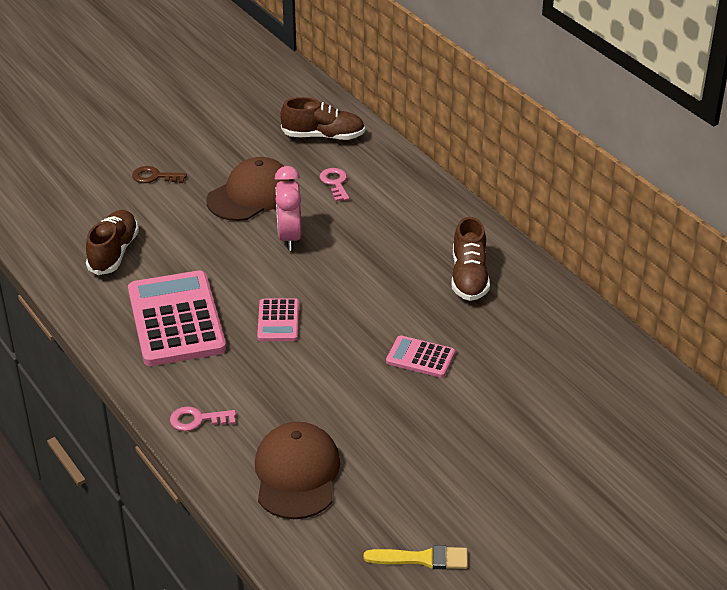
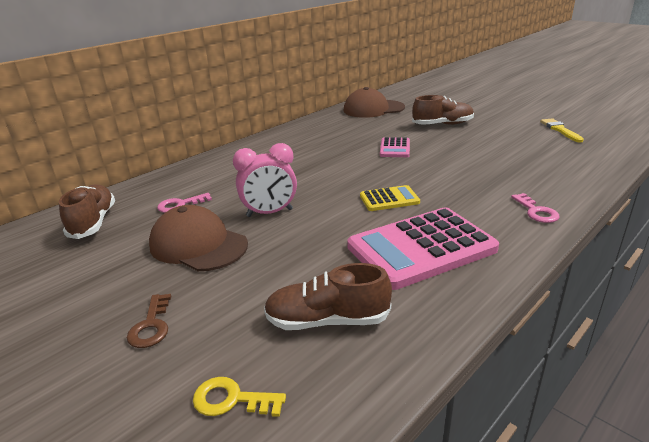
camera: 100 degrees left, 10 degrees down
brown cap [255,422,340,519] -> brown cap moved to [343,87,405,118]
pink calculator [257,298,299,341] -> yellow calculator [360,185,420,211]
brown shoe [452,217,490,301] -> brown shoe moved to [412,95,474,125]
none -> yellow key [193,377,286,417]

